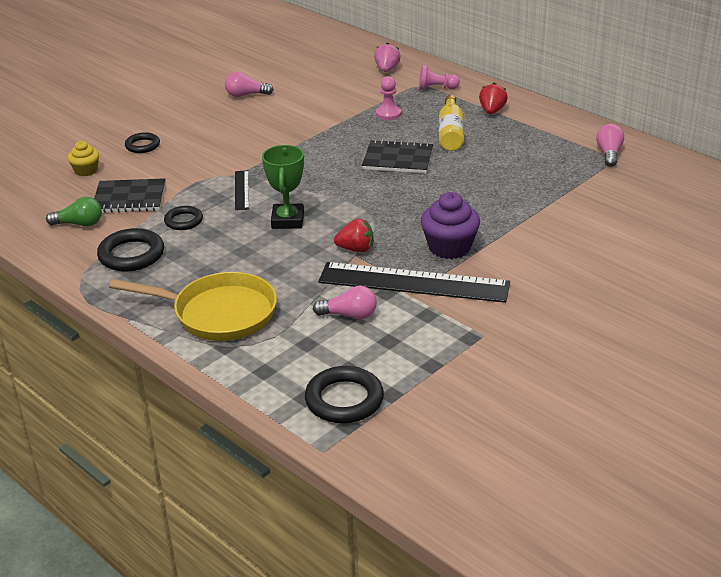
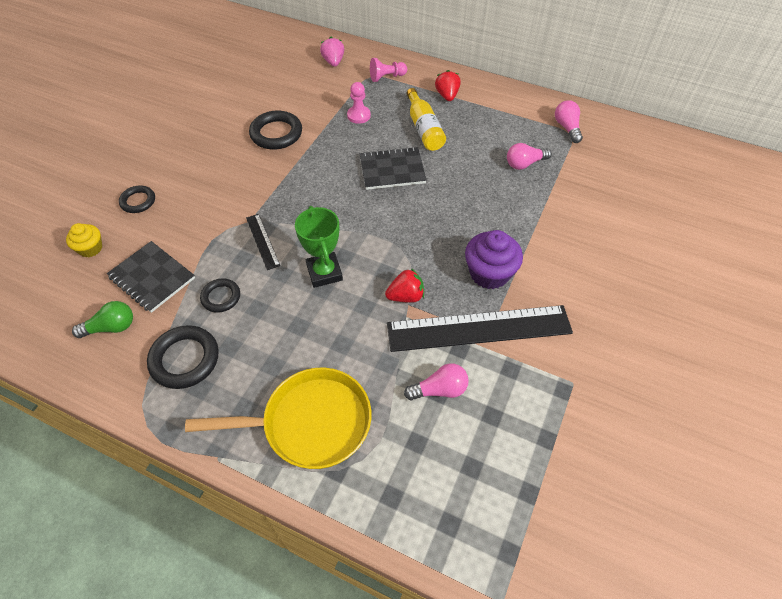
camera: 20 degrees left, 20 degrees up
black notebook [94,178,166,213] -> black notebook turned 60 degrees clockwise [107,241,195,313]
pink light bulb [225,72,273,97] -> pink light bulb moved to [507,143,551,170]
black ring [305,366,384,423] -> black ring moved to [249,111,302,149]

